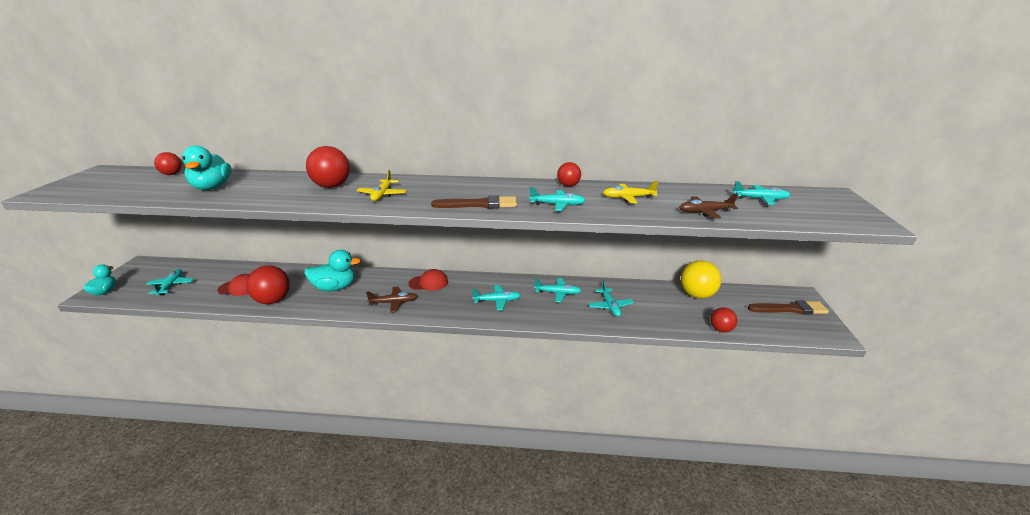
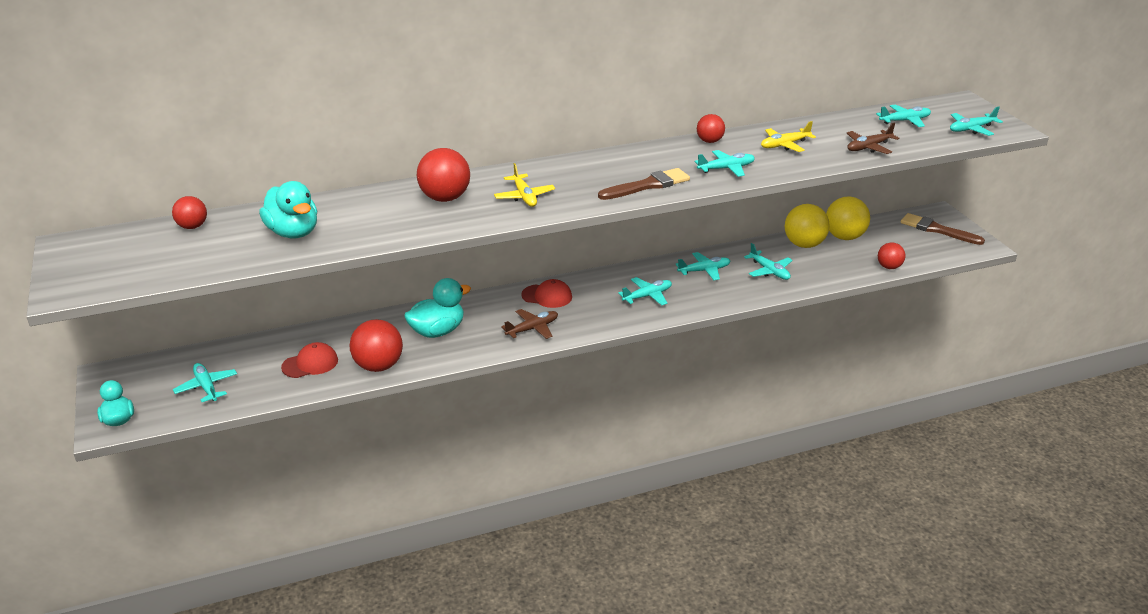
camera: 25 degrees left, 5 degrees up
red cap [409,269,448,291] -> red cap turned 45 degrees clockwise [521,279,572,308]
brown brush [748,300,829,314] -> brown brush turned 120 degrees counterclockwise [901,213,985,245]
none -> yellow ball [785,204,830,248]
none -> turquoise plane [950,106,1003,136]

